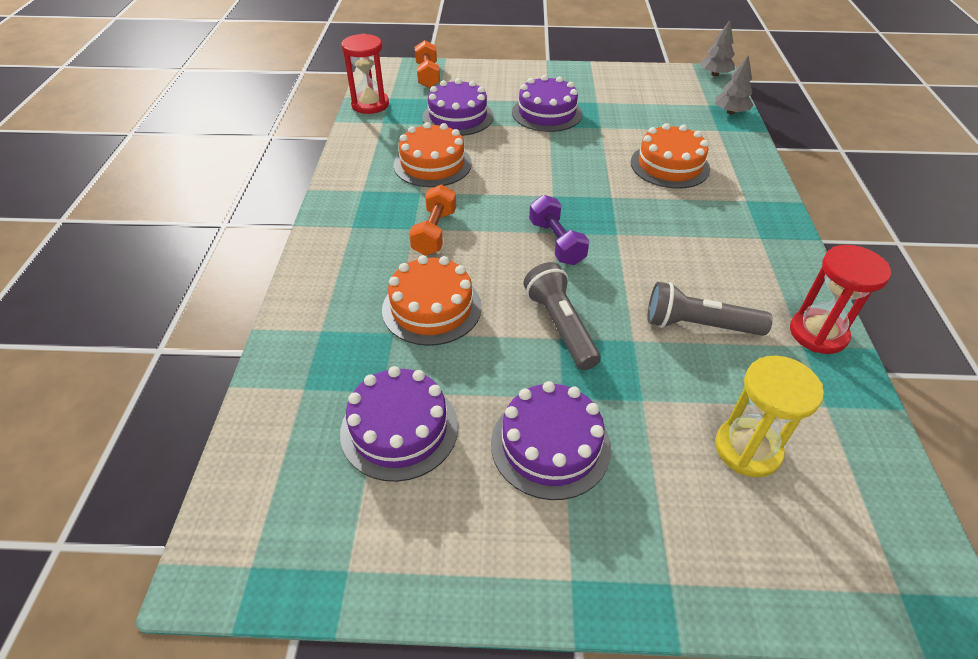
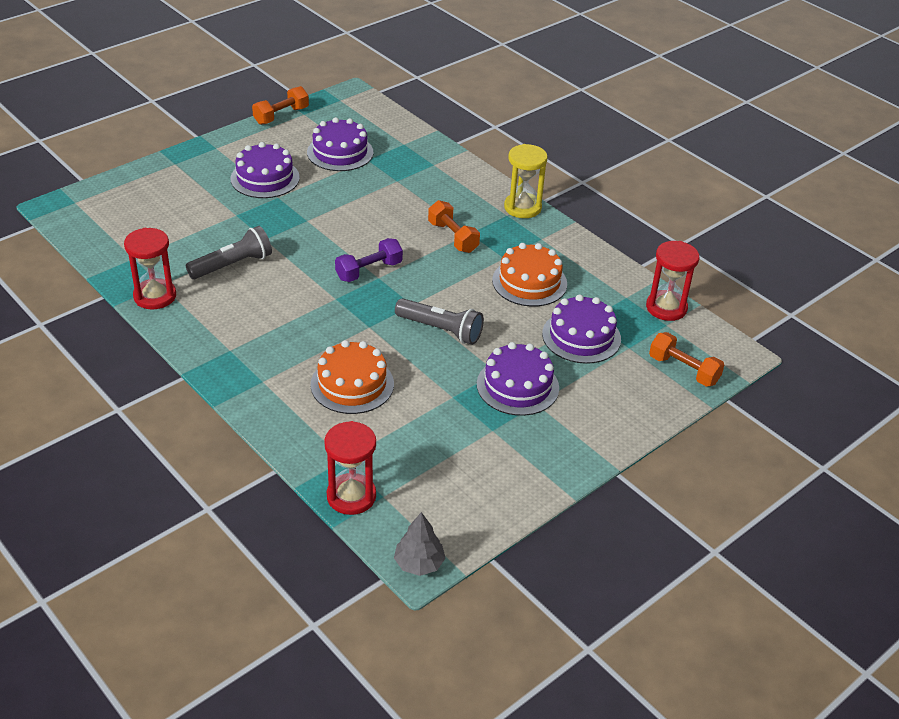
camera: 135 degrees right, 5 degrees down
orange cake [382,255,482,346] -> none
grey flashlight [523,262,601,370] -> grey flashlight moved to [395,298,484,345]
purple dumbbell [529,195,589,265] -> purple dumbbell turned 60 degrees counterclockwise [335,238,403,282]
grey tree [715,55,754,115] -> red hourglass [324,421,376,515]
yellow hourglass [715,356,824,477] -> yellow hourglass moved to [504,144,548,218]
none -> orange dumbbell [252,86,309,125]

